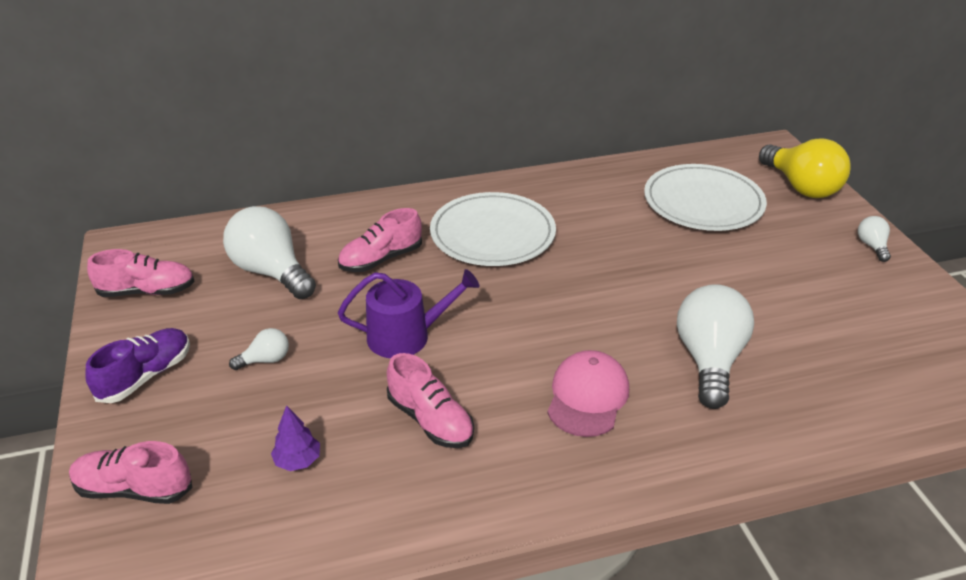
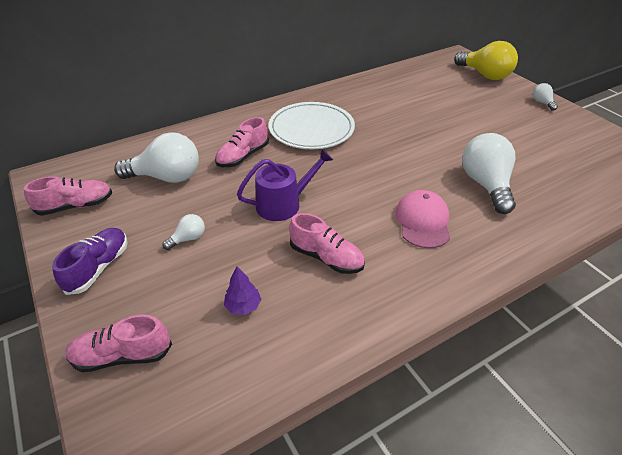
camera: 15 degrees left, 5 degrees up
white light bulb [223,206,316,299] -> white light bulb turned 150 degrees clockwise [114,132,199,183]
white plate [644,164,767,231] -> none

